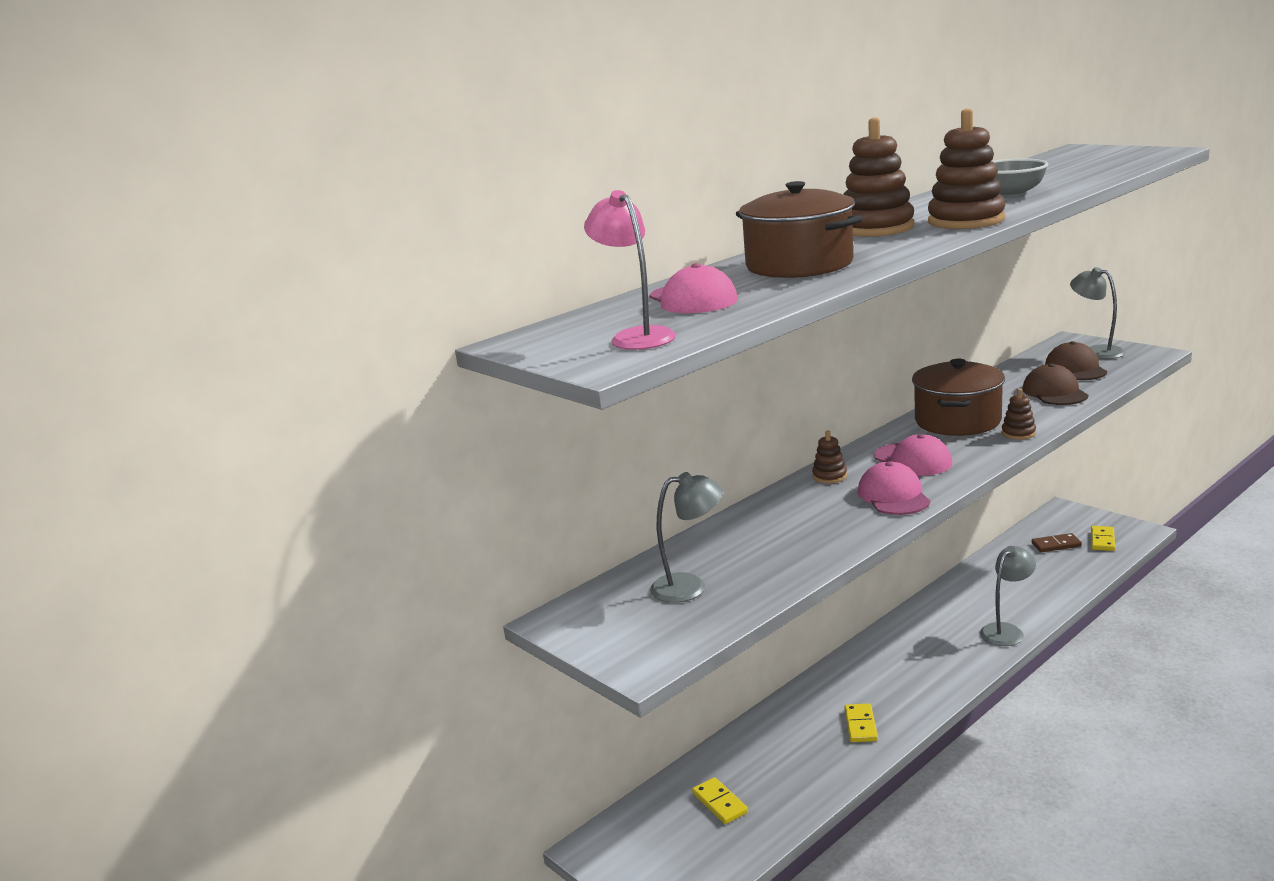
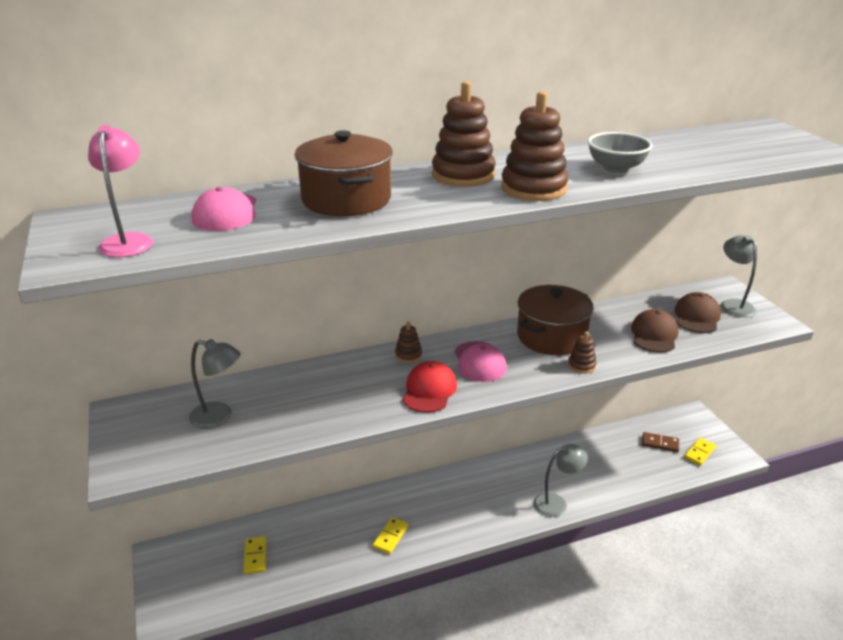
camera: 20 degrees right, 10 degrees up
pink cap [858,461,930,515] -> red cap [403,361,457,413]

